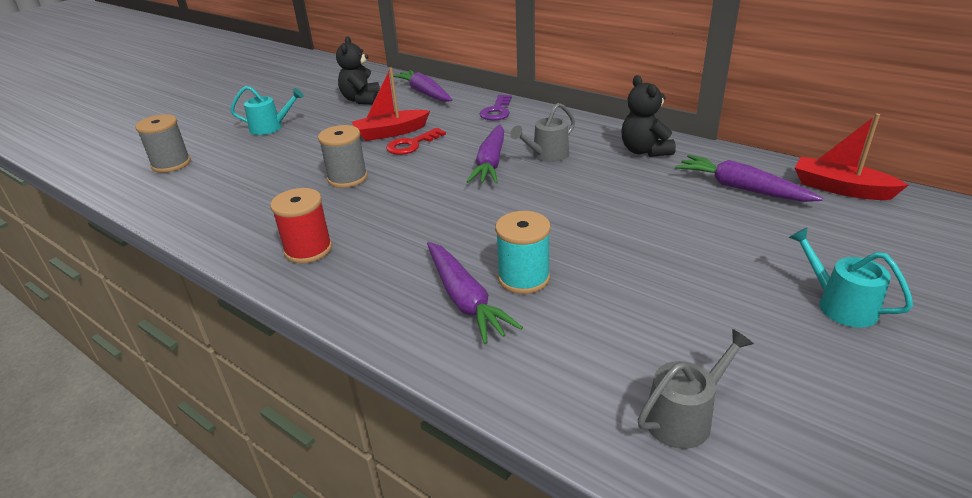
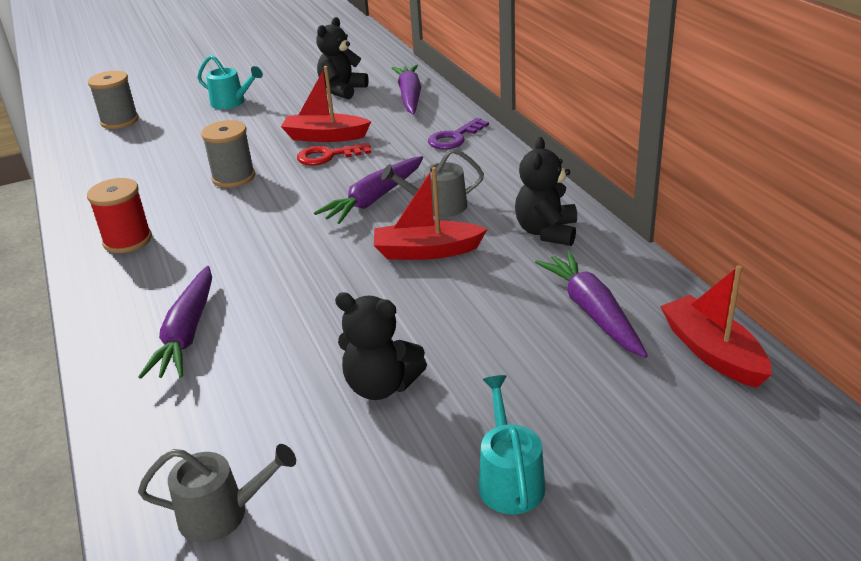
camera: 30 degrees right, 0 degrees up
turquoise spool [495,211,551,294] -> none
none -> black teddy bear [335,292,427,400]
none -> red boat [374,167,487,260]

